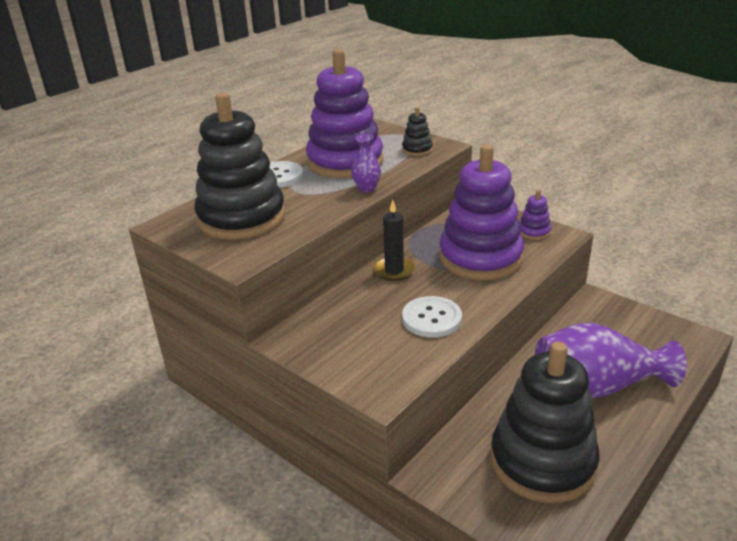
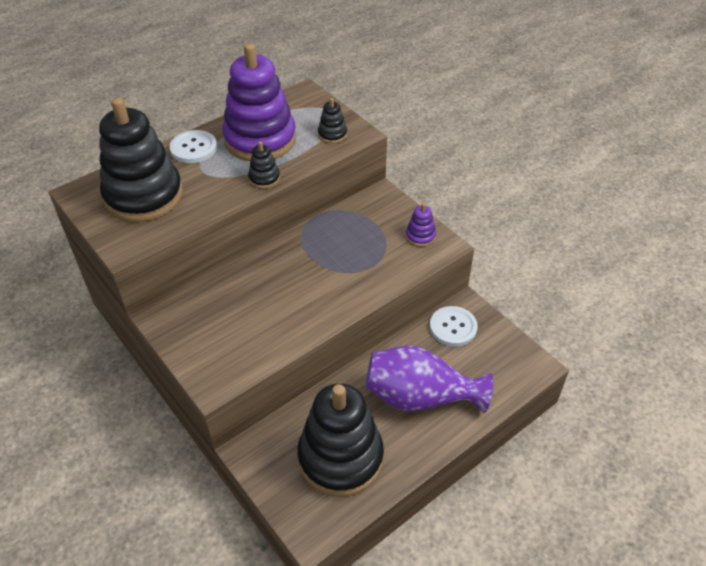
camera: 10 degrees right, 15 degrees up
purple vase [351,134,381,192] -> black stacking toy [248,141,280,189]
black candle [374,200,415,281] -> none
white button [402,296,462,337] -> white button moved to [430,306,478,346]
purple stacking toy [439,144,524,280] -> none

